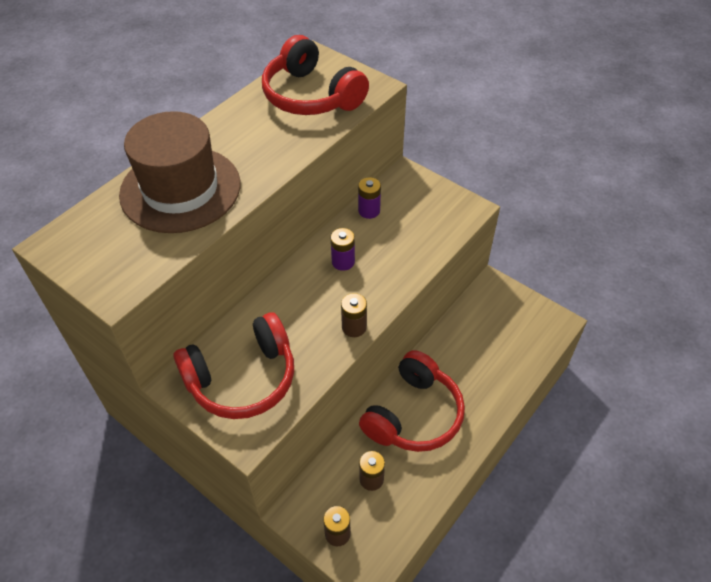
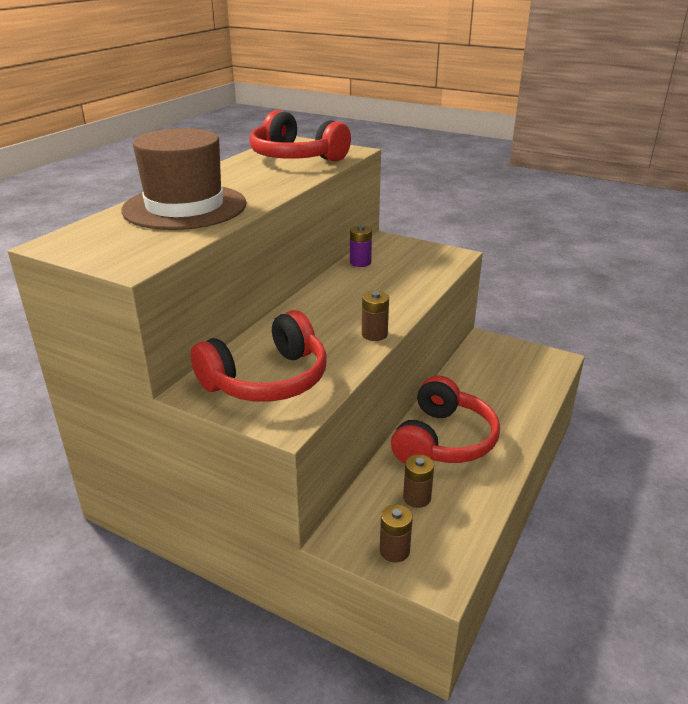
camera: 10 degrees left, 20 degrees down
purple battery [331,228,355,271] -> none

